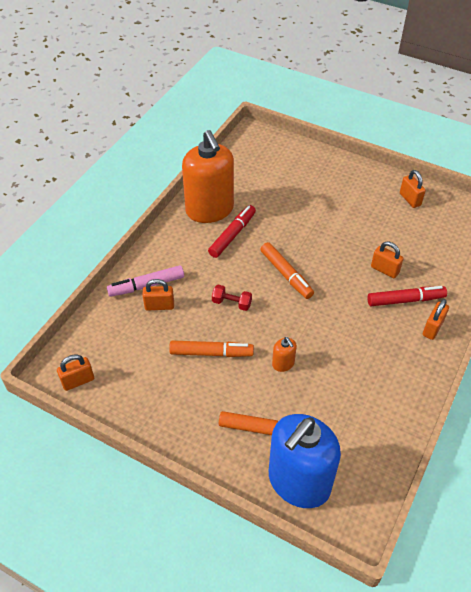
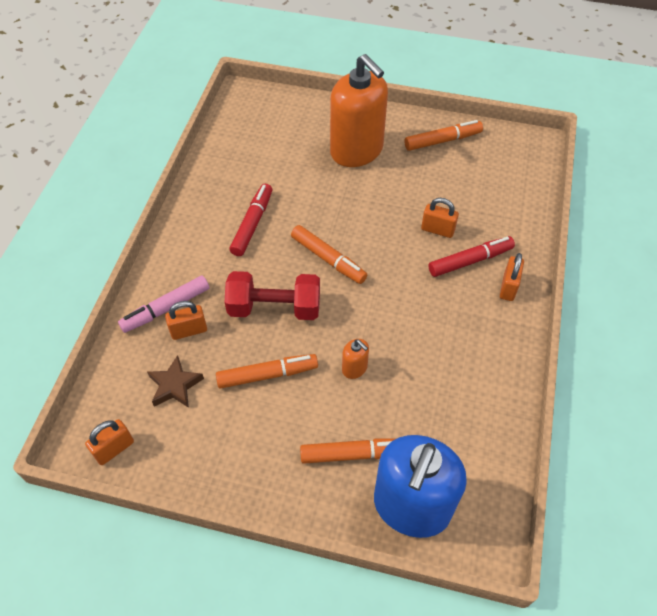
camera: 15 degrees left, 5 degrees up
orange soap dispenser [182,130,234,223] -> orange soap dispenser moved to [330,54,388,167]
red dumbbell [212,285,252,311] -> red dumbbell [225,271,320,320], size x1.97
orange padlock [400,170,426,208] -> orange marker [405,120,483,151]
none -> brown star [147,355,204,408]

